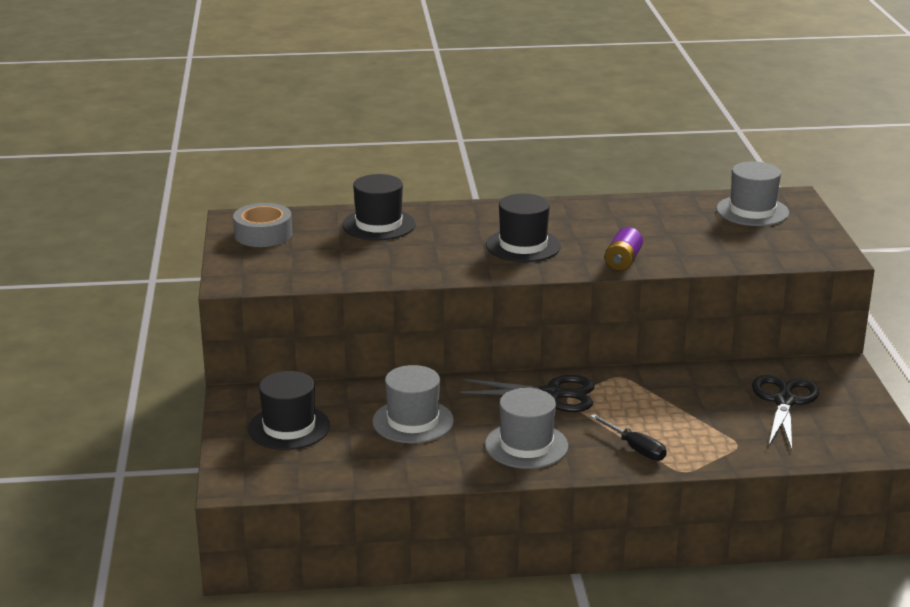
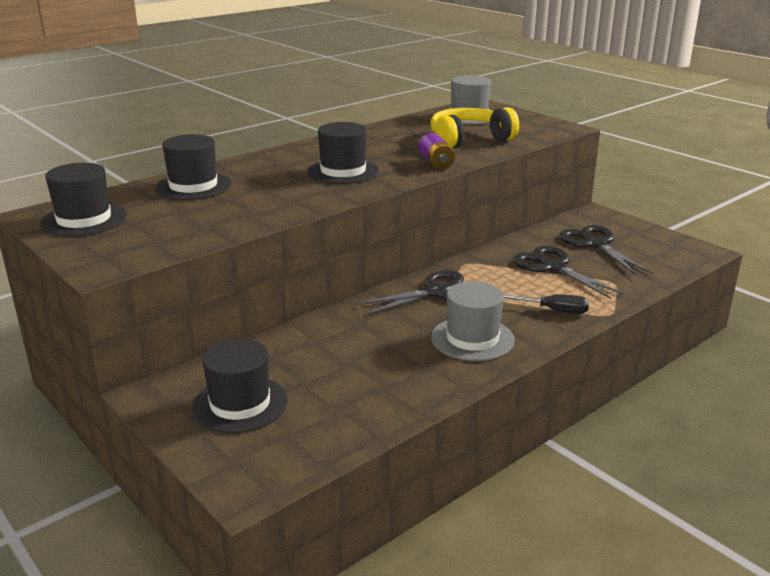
camera: 35 degrees left, 0 degrees up
grey tape [233,203,292,247] -> black hat [40,163,127,237]
grey hat [372,365,454,443] -> none
none -> yellow headphones [430,107,519,148]
none -> black scissors [513,246,625,299]

